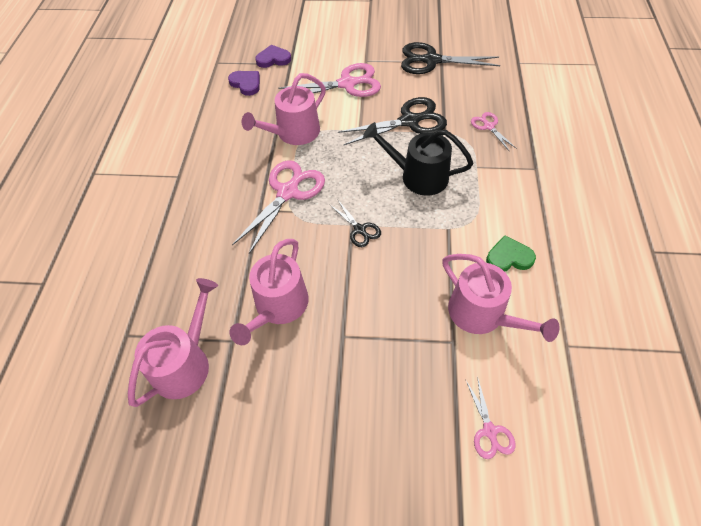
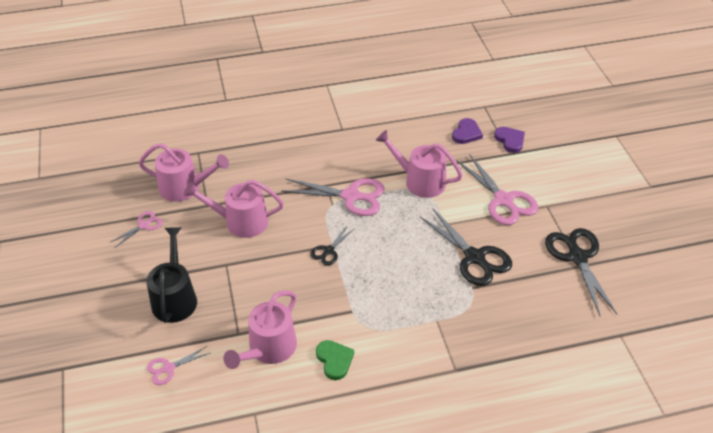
camera: 70 degrees right, 10 degrees down
black watering can [363,122,473,196] -> black watering can moved to [147,228,197,323]
pink scissors [471,112,517,152] -> pink scissors moved to [109,211,163,247]

